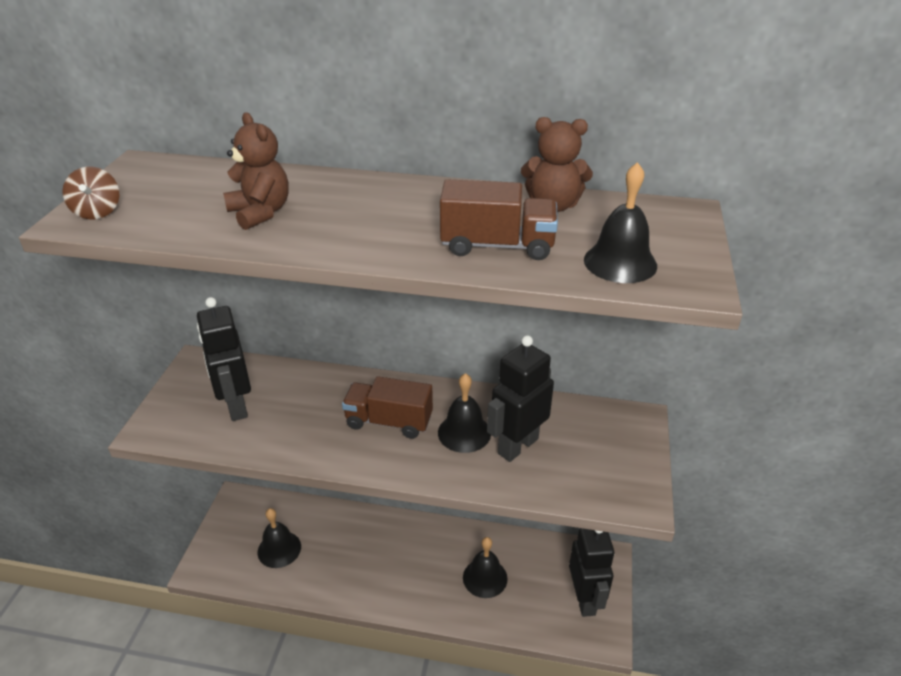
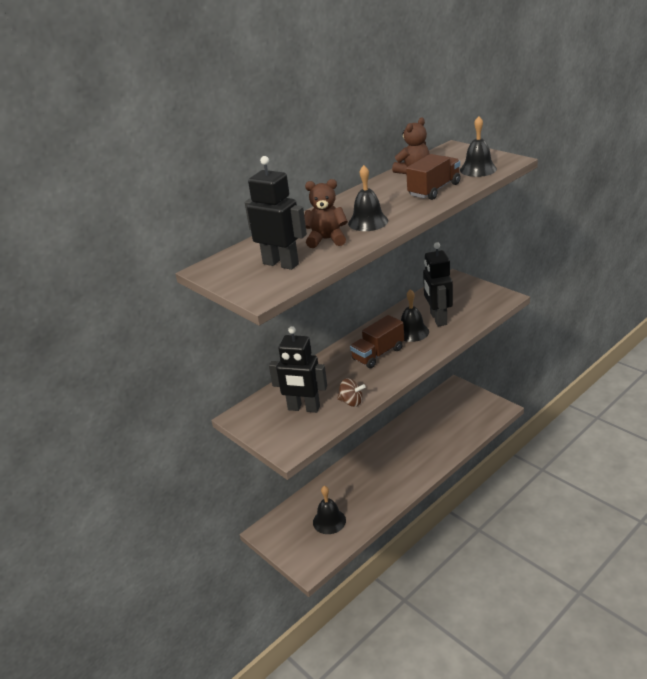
camera: 50 degrees left, 5 degrees down
brown spinning top [62,167,119,219] -> brown spinning top moved to [337,378,366,407]
black bell [463,537,508,598] -> black bell moved to [348,165,388,231]
black robot [569,528,614,617] -> black robot moved to [245,156,307,270]

